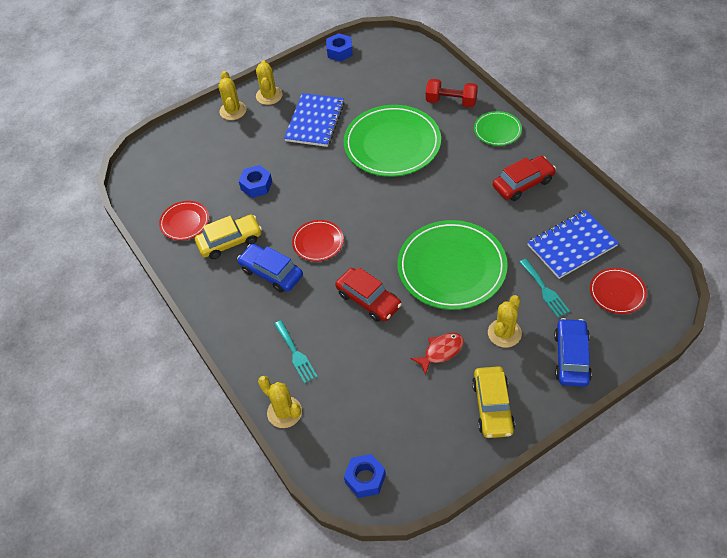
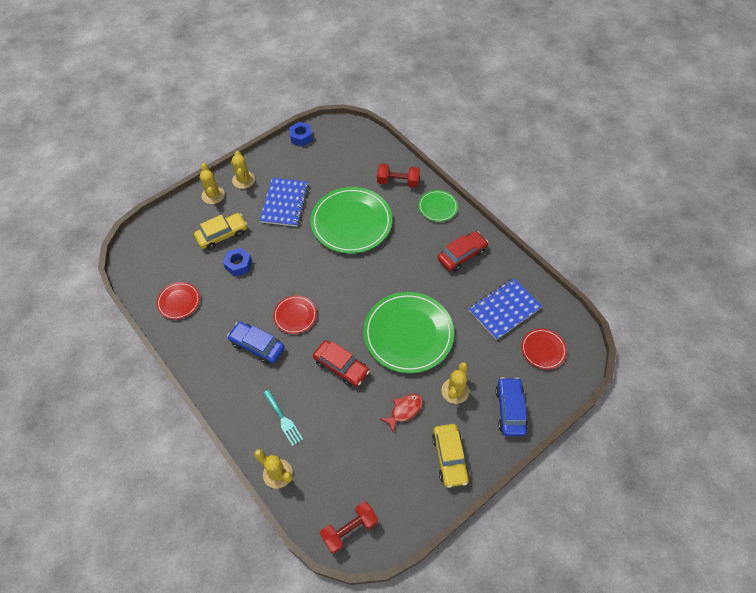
camera: 10 degrees left, 5 degrees up
yellow car [195,215,262,259] -> yellow car moved to [194,213,247,250]
blue nut [344,454,386,498] -> red dumbbell [320,501,378,554]
turquoise fork [520,258,570,318] -> none

